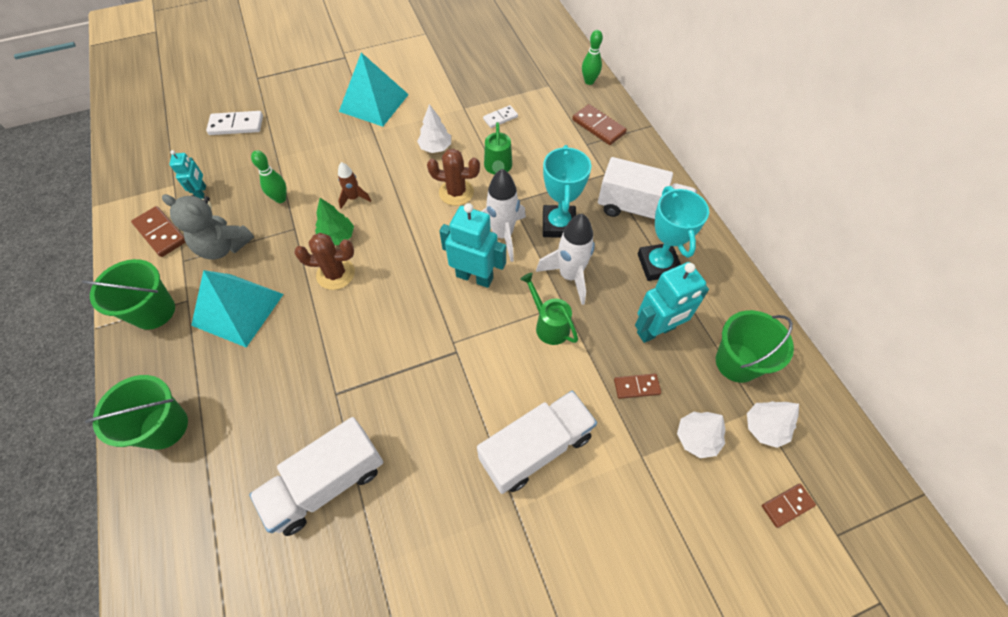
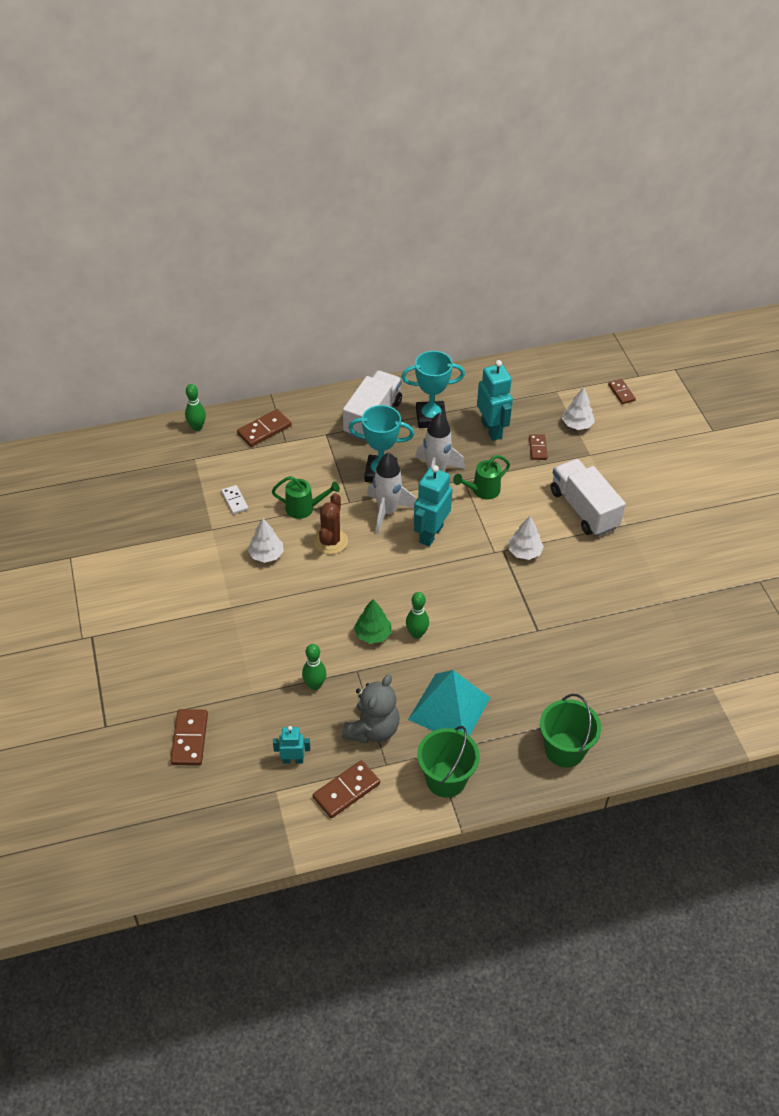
camera: 85 degrees left, 10 degrees down
white domino [206,111,263,135] -> brown domino [170,709,208,766]
white truck [249,417,383,536] -> none
brown cactus [294,233,355,290] -> green bowling pin [406,592,429,639]
brown rocket [338,162,371,209] -> none
turquoise pyramid [339,52,409,127] -> none
green bucket [716,310,794,383] -> none
white tree [747,401,799,448] -> white tree moved to [509,516,544,560]

